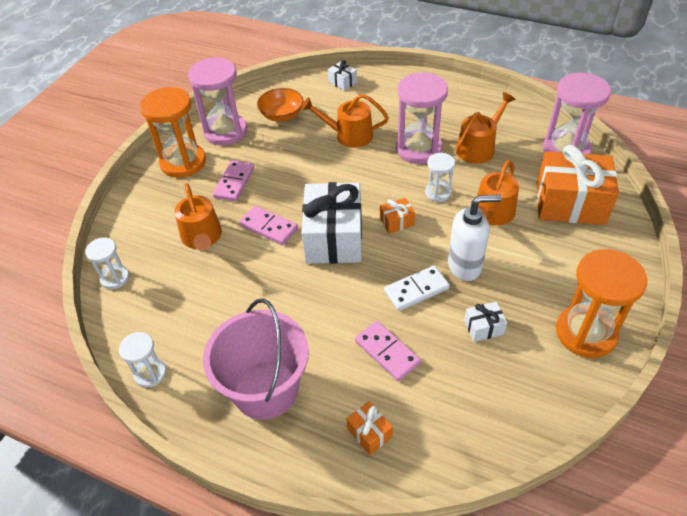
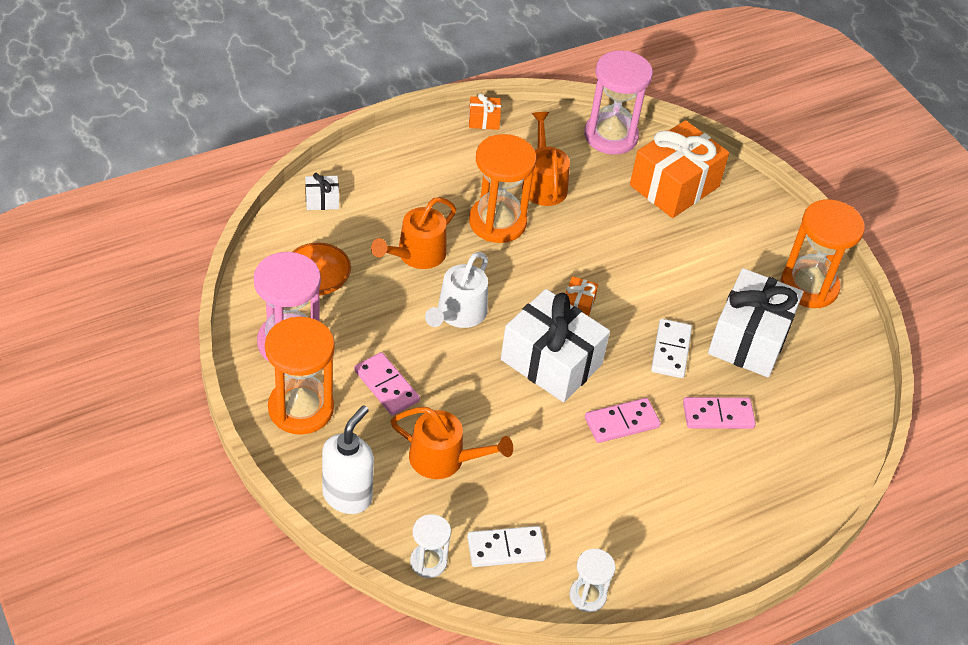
camera: 60 degrees left, 0 degrees up
pink bucket [203,298,309,420] -> none
pink domino [239,206,298,245] -> pink domino moved to [585,398,661,443]
orange gift [346,401,393,455] -> orange gift moved to [469,93,501,130]
pink hourglass [396,72,448,164] -> orange hourglass [469,134,537,243]
white hourglass [425,153,455,202] -> none
white soap dispenser [448,195,502,281] -> white soap dispenser moved to [322,405,374,514]
white gift [464,302,507,342] -> white gift [708,268,803,377], size x2.32
orange watering can [477,160,519,225] -> none
none -> white watering can [425,252,488,328]
none -> white domino [467,526,546,567]

